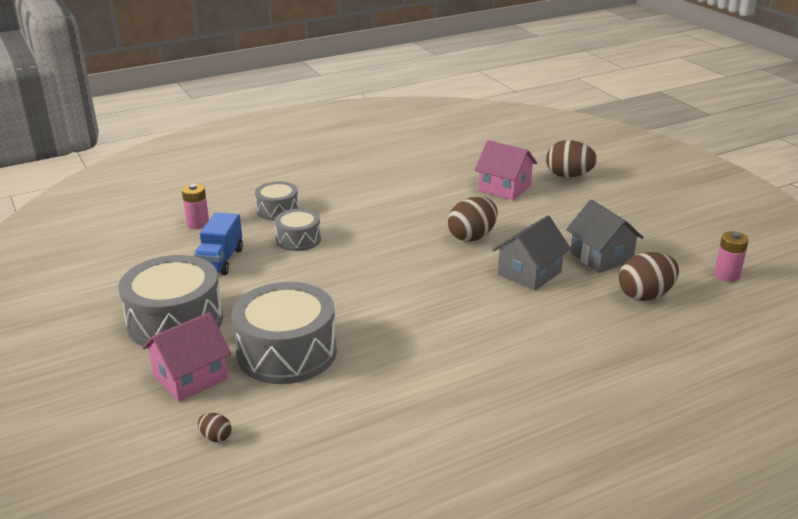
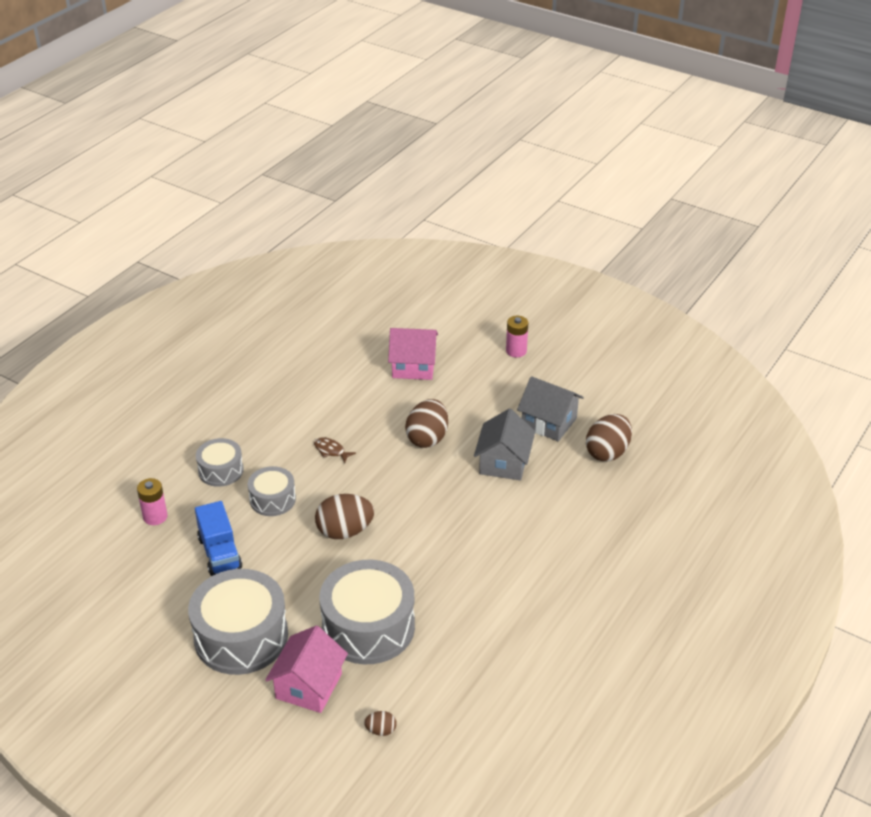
camera: 30 degrees left, 10 degrees up
brown egg [546,140,597,178] -> brown egg moved to [315,494,374,539]
pink battery [714,231,749,282] -> pink battery moved to [506,316,528,358]
none -> brown fish [314,437,356,463]

